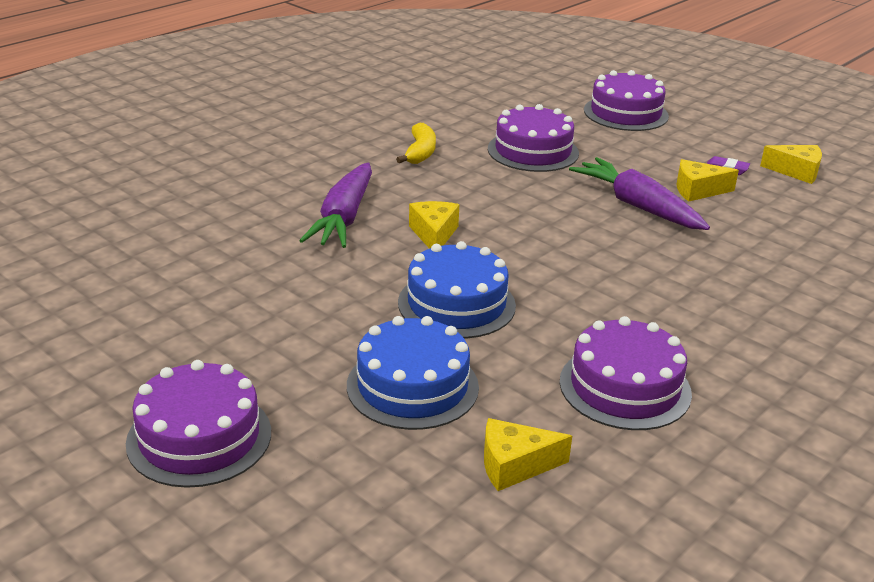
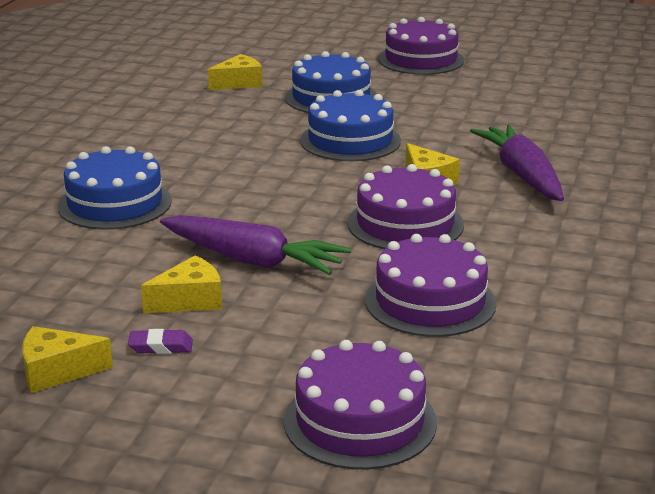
camera: 155 degrees right, 5 degrees down
yellow banana [396,123,436,164] -> none
purple cake [560,316,692,430] -> purple cake moved to [347,164,464,249]
none -> blue cake [58,146,172,230]

